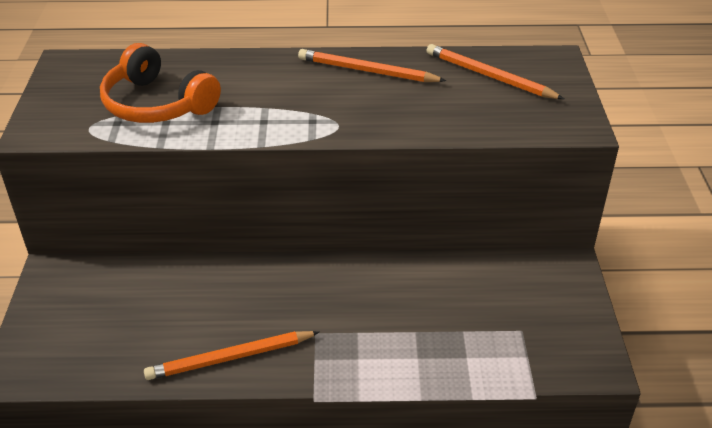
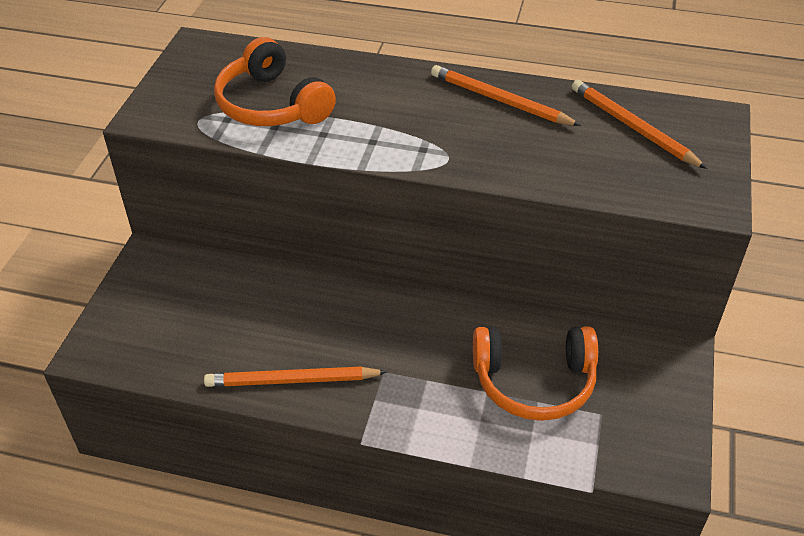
camera: 15 degrees right, 5 degrees up
none -> orange headphones [473,326,598,421]

